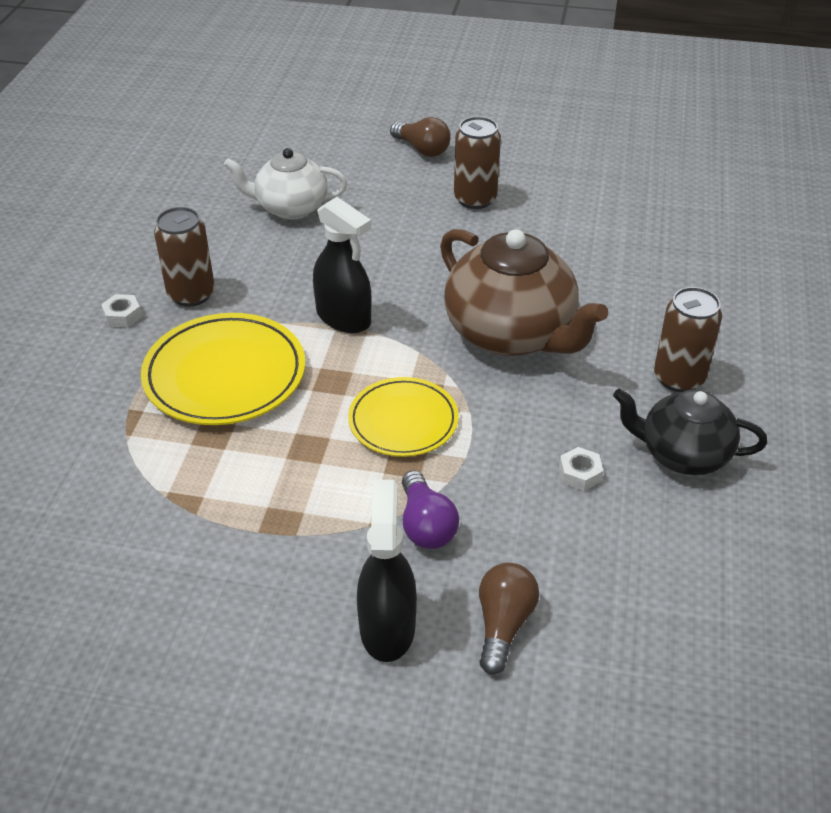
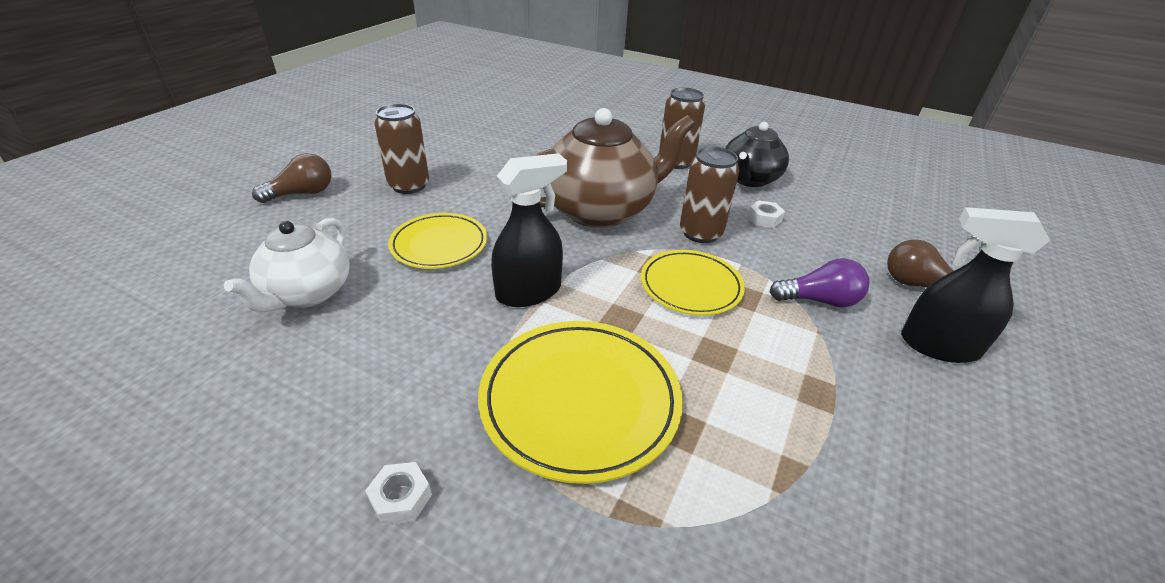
camera: 75 degrees left, 5 degrees down
brown can [154,207,215,307] -> brown can moved to [680,147,739,243]
none -> yellow plate [388,213,487,269]

